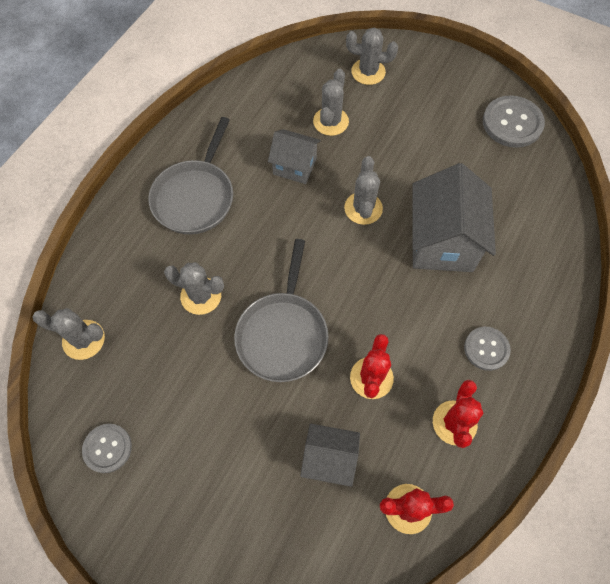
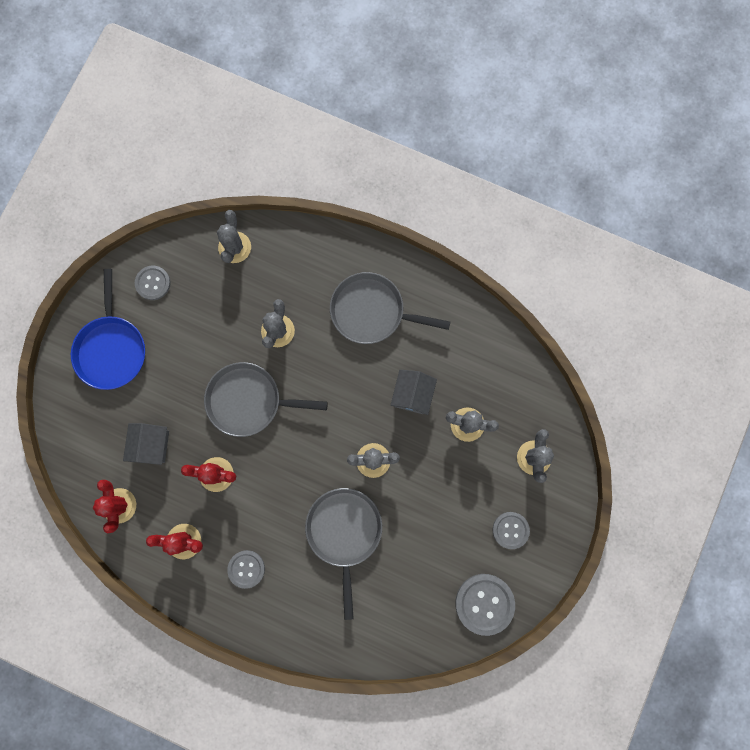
camera: 85 degrees right, 15 degrees up
grey house [412,163,496,272] -> grey pan [305,488,382,620]
none -> blue pan [71,269,145,390]
none -> grey button [492,512,530,549]

